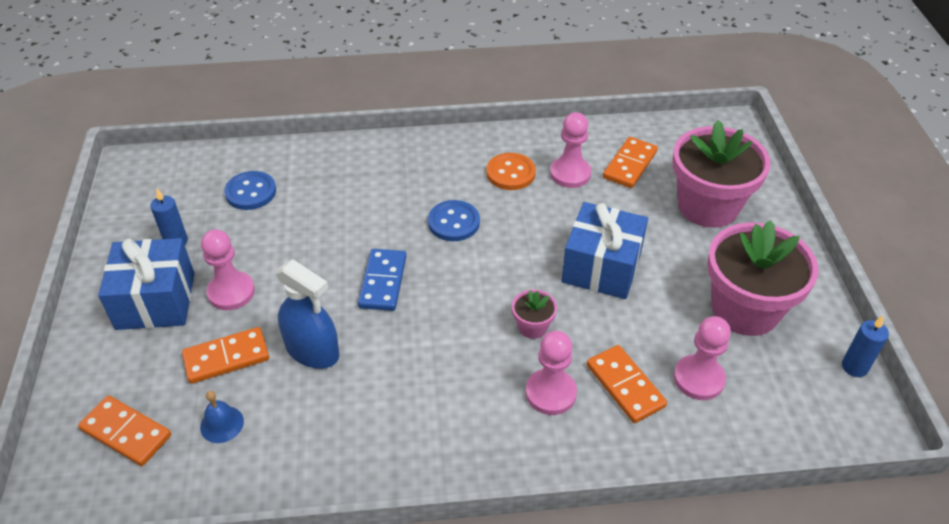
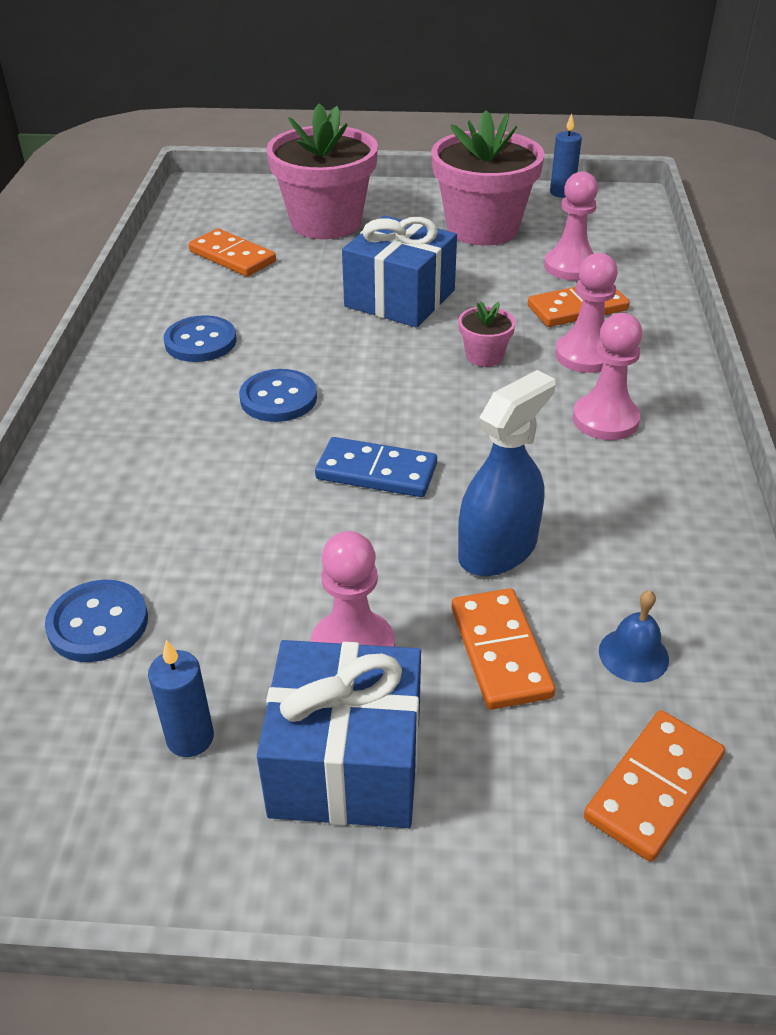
camera: 80 degrees left, 5 degrees down
orange button [486,153,536,190] -> blue button [164,315,236,362]
pink pawn [550,112,591,188] -> pink pawn moved to [573,313,642,440]

